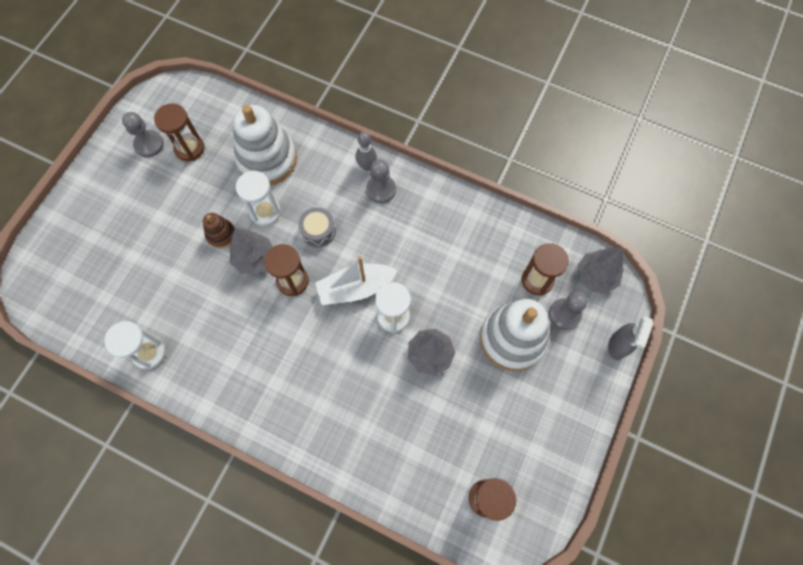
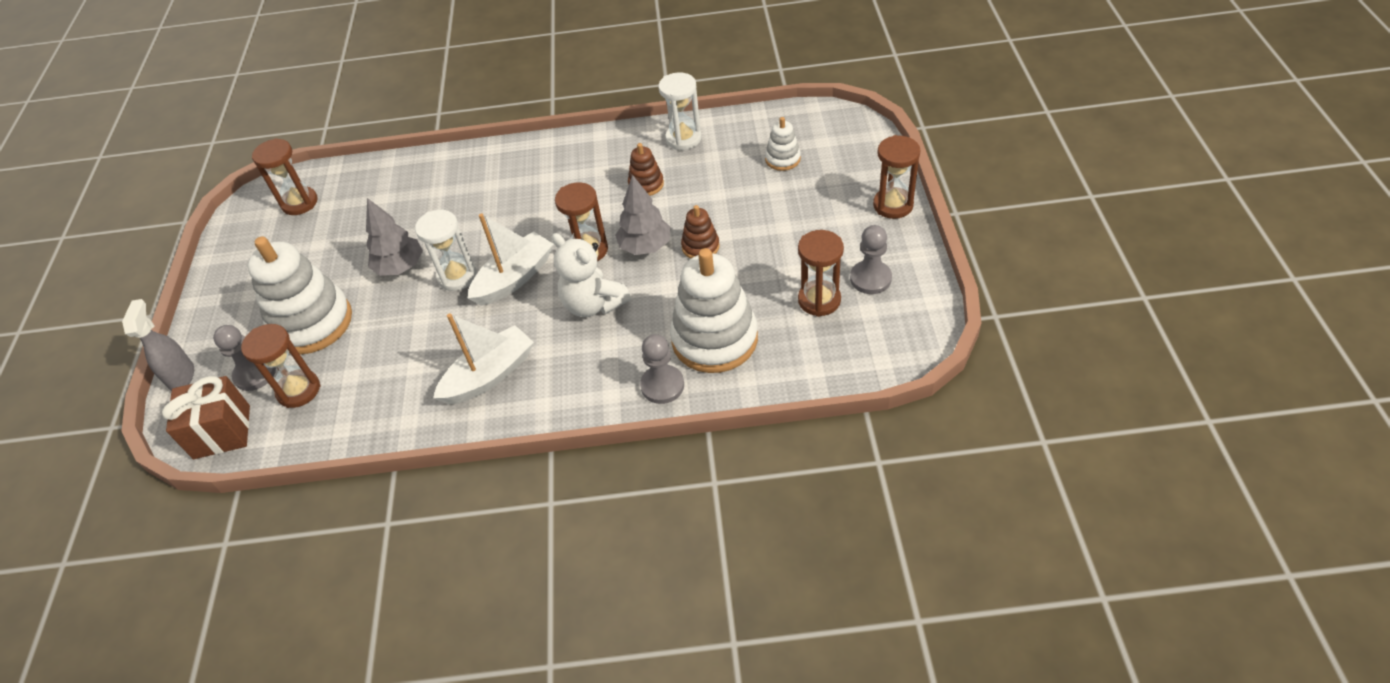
camera: 155 degrees right, 20 degrees down
white hourglass [236,171,281,226] -> none
grey drum [298,207,336,247] -> white teddy bear [551,233,631,317]
grey bowling pin [356,132,377,171] -> none
grey pawn [366,159,396,203] -> grey pawn moved to [640,334,684,404]
grey tree [577,248,624,294] -> brown gift [162,376,250,459]
none -> white boat [433,313,534,405]
none -> brown stacking toy [628,143,664,196]
none -> white stacking toy [765,117,801,171]
none -> brown hourglass [873,135,920,219]

